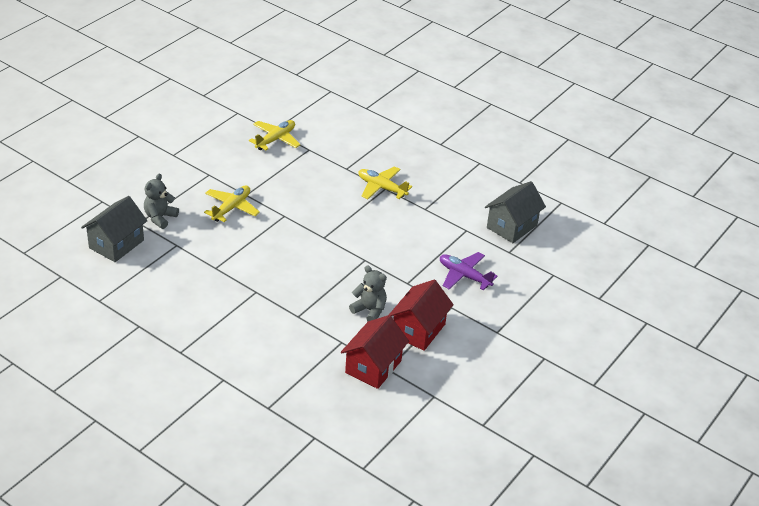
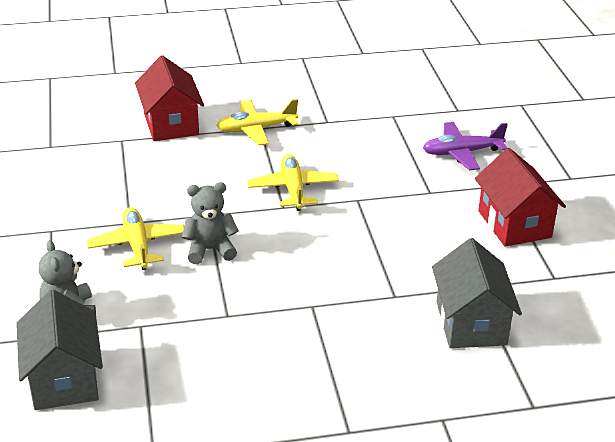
camera: 45 degrees left, 5 degrees down
yellow plane [249,120,301,150] -> yellow plane moved to [247,154,339,211]
red house [341,315,409,389] -> red house moved to [135,55,204,141]
grey teddy bear [349,266,387,321] -> grey teddy bear moved to [182,182,239,264]
grey house [485,181,546,243] -> grey house moved to [432,238,522,348]

